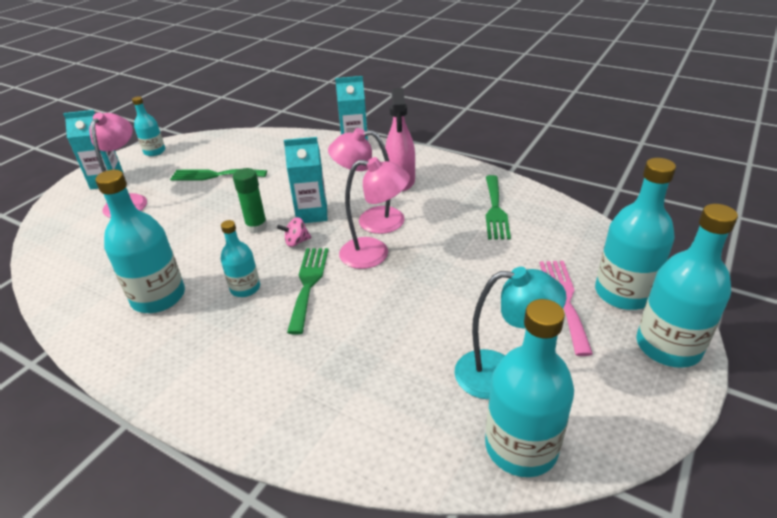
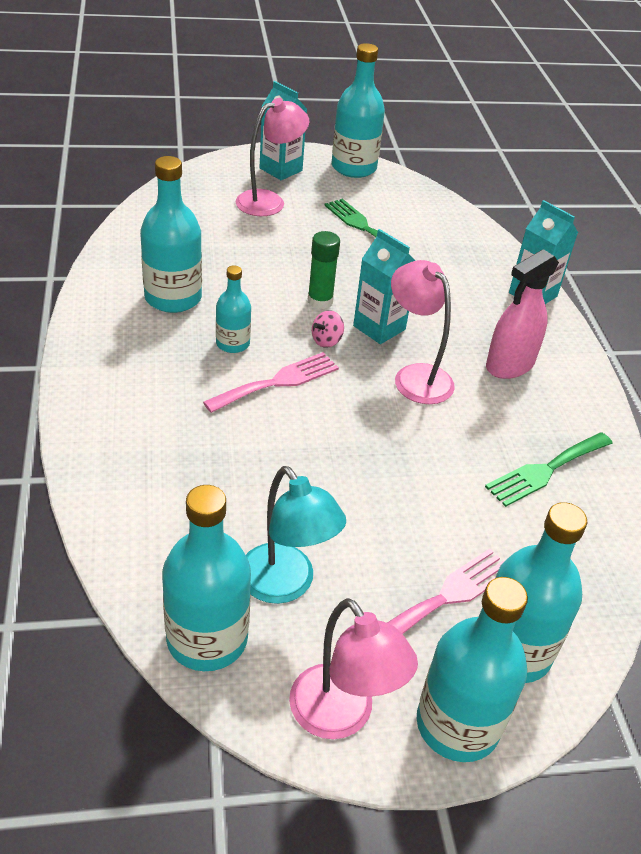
camera: 45 degrees right, 5 degrees up
turquoise bottle [132,96,165,156] -> turquoise bottle [331,43,385,178], size x1.75
pink spinning top [277,217,312,247] -> pink spinning top turned 75 degrees counterclockwise [312,310,344,348]
green fork [287,248,328,335] -> pink fork [203,352,339,413]
pink lamp [339,157,410,269] -> pink lamp moved to [289,598,418,739]

